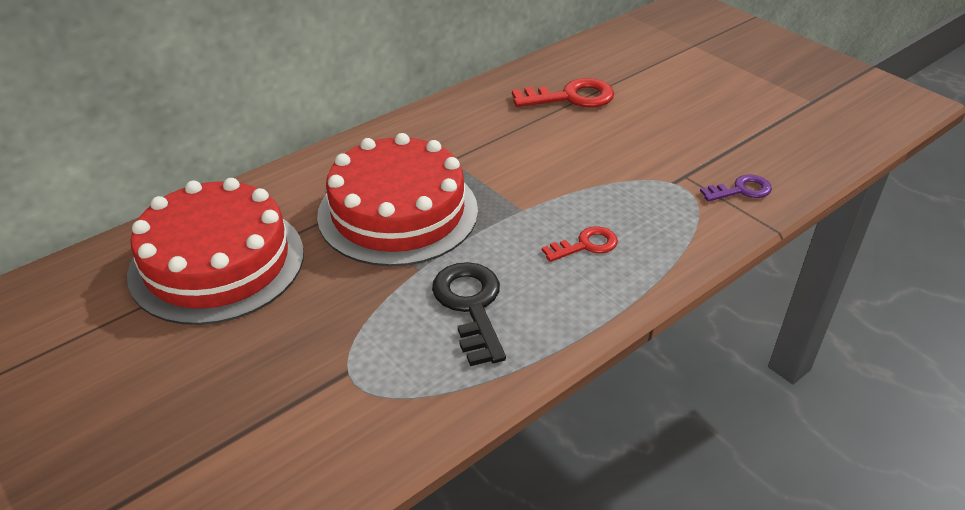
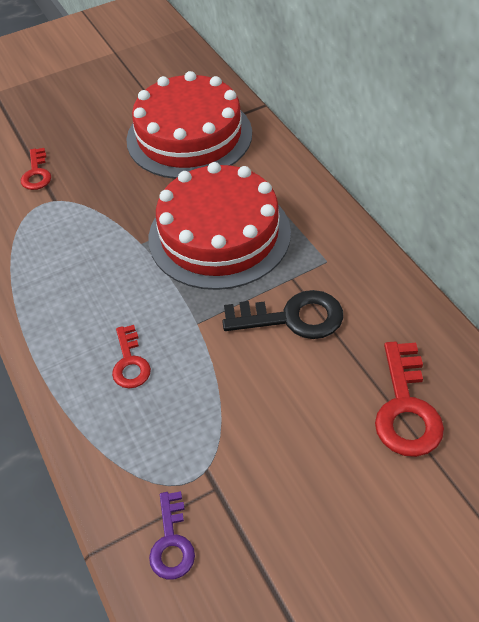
camera: 105 degrees right, 10 degrees up
black key [432,262,506,366] -> black key moved to [222,290,343,339]
none -> red key [21,148,51,190]

